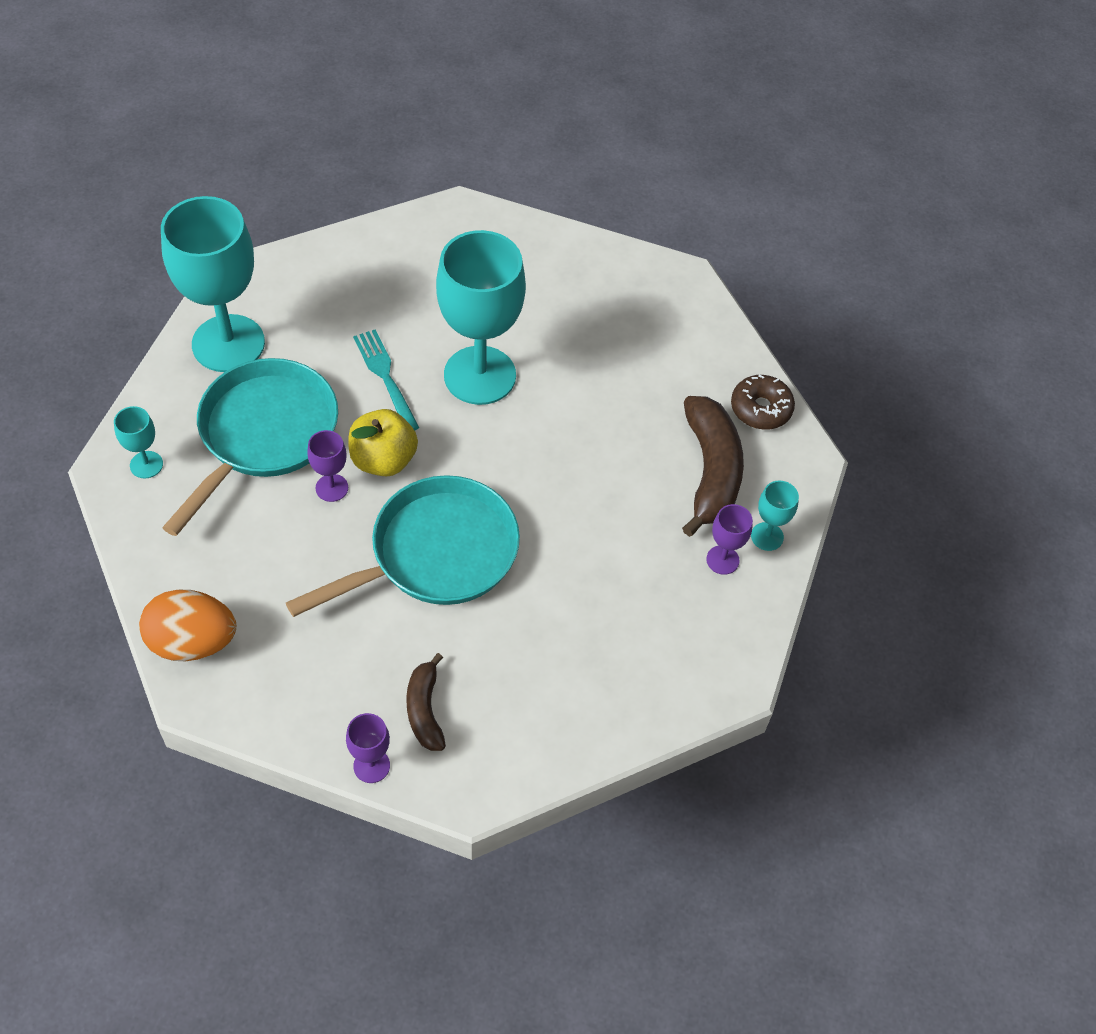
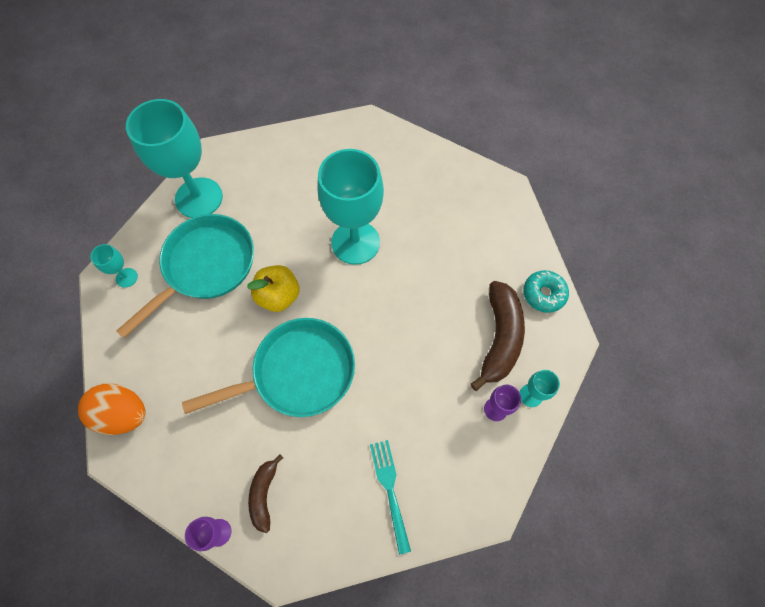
camera: 15 degrees right, 10 degrees up
purple goblet [307,430,348,502] -> none
turquoise fork [353,330,419,430] -> turquoise fork moved to [370,440,411,555]
brown donut [731,374,795,430] -> turquoise donut [523,270,569,313]

